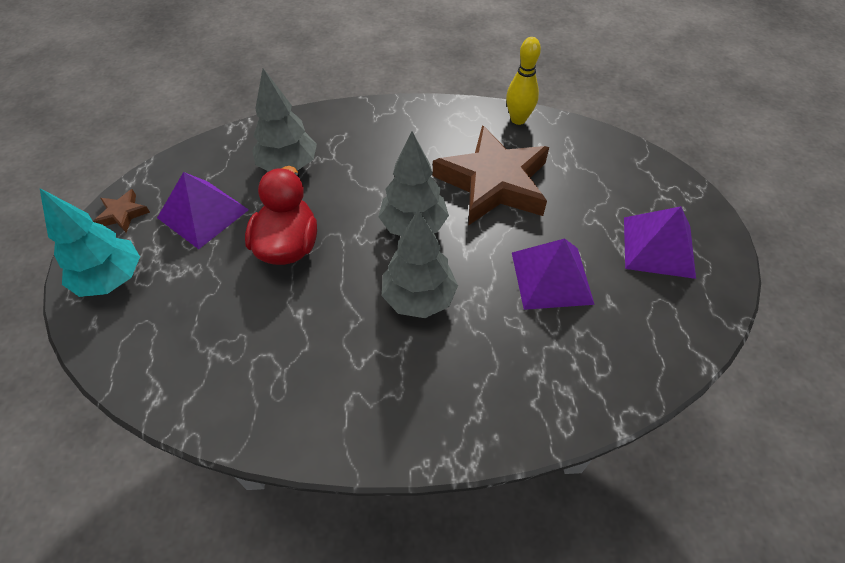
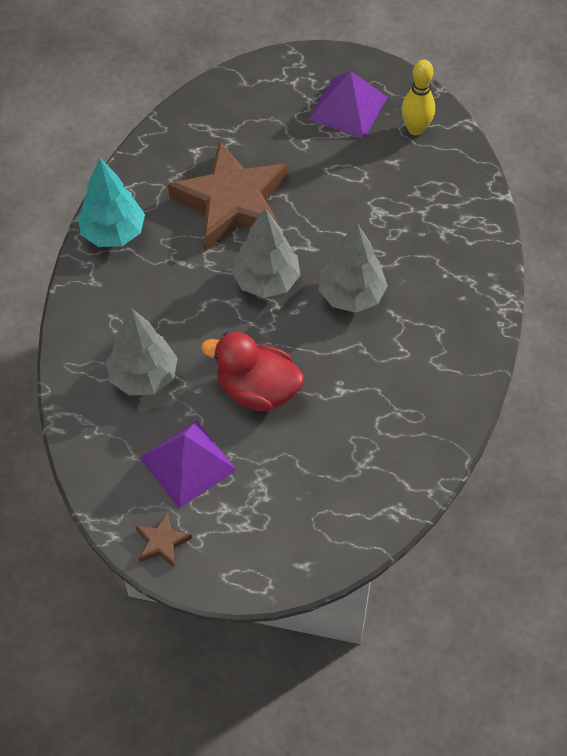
camera: 75 degrees left, 5 degrees up
turquoise tree [40,188,140,297] -> turquoise tree moved to [78,158,145,247]
yellow bowling pin [506,37,541,125] -> yellow bowling pin moved to [401,60,435,135]
purple pyramid [512,238,595,310] -> none

